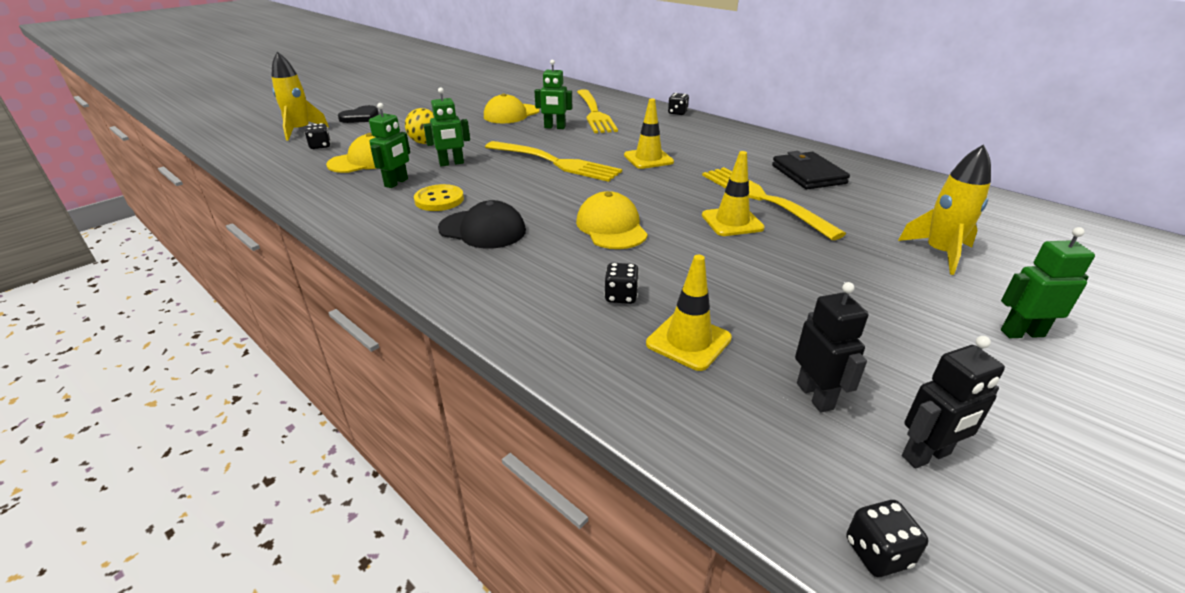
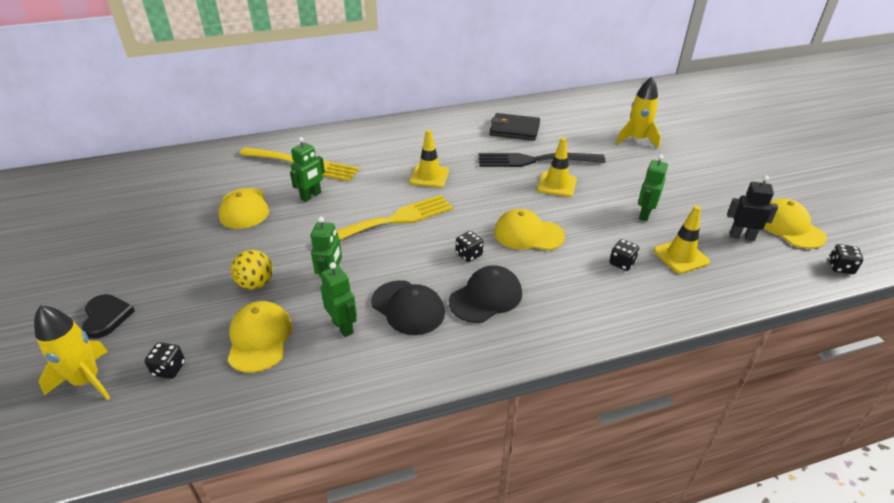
camera: 60 degrees left, 5 degrees up
yellow button [414,184,464,211] -> black cap [371,280,445,335]
black dice [668,93,689,115] -> black dice moved to [456,231,483,262]
yellow fork [702,167,846,240] -> black fork [479,153,605,167]
black robot [902,336,1005,469] -> yellow cap [764,199,827,249]
green robot [1001,227,1095,338] -> green robot moved to [638,155,668,221]

